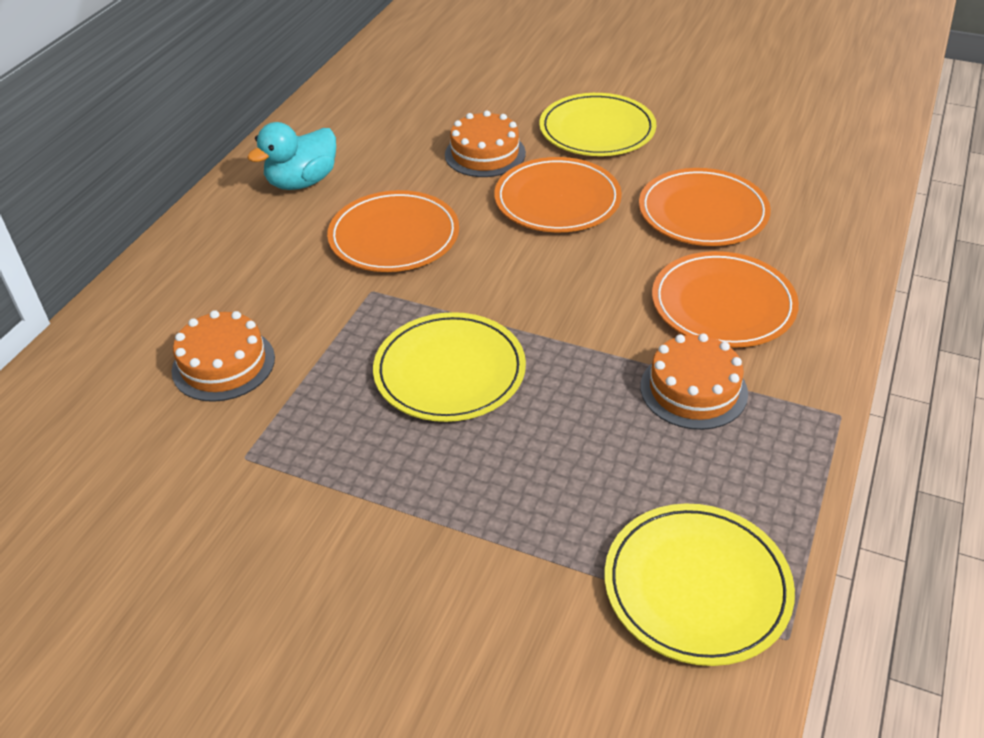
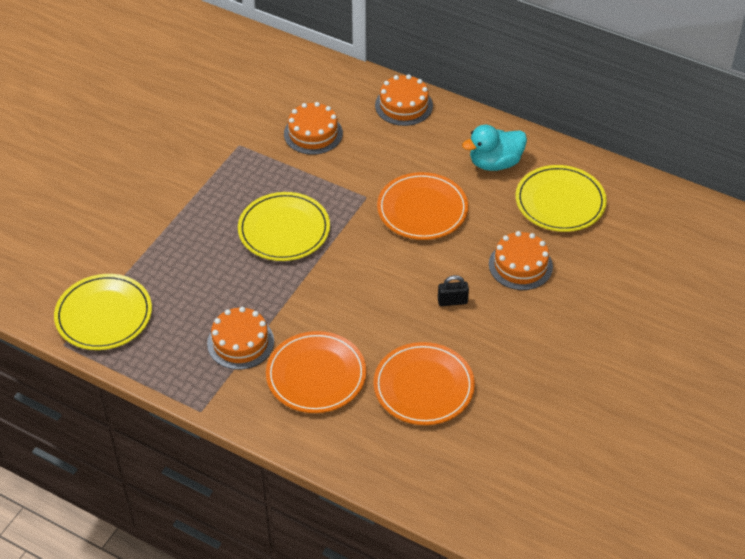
camera: 95 degrees right, 5 degrees up
turquoise duck [247,122,336,190] -> turquoise duck turned 75 degrees counterclockwise [462,125,527,171]
orange plate [494,157,622,232] -> black padlock [438,275,469,306]
yellow plate [539,93,656,156] -> yellow plate moved to [516,165,607,232]
none -> orange cake [375,75,433,126]

